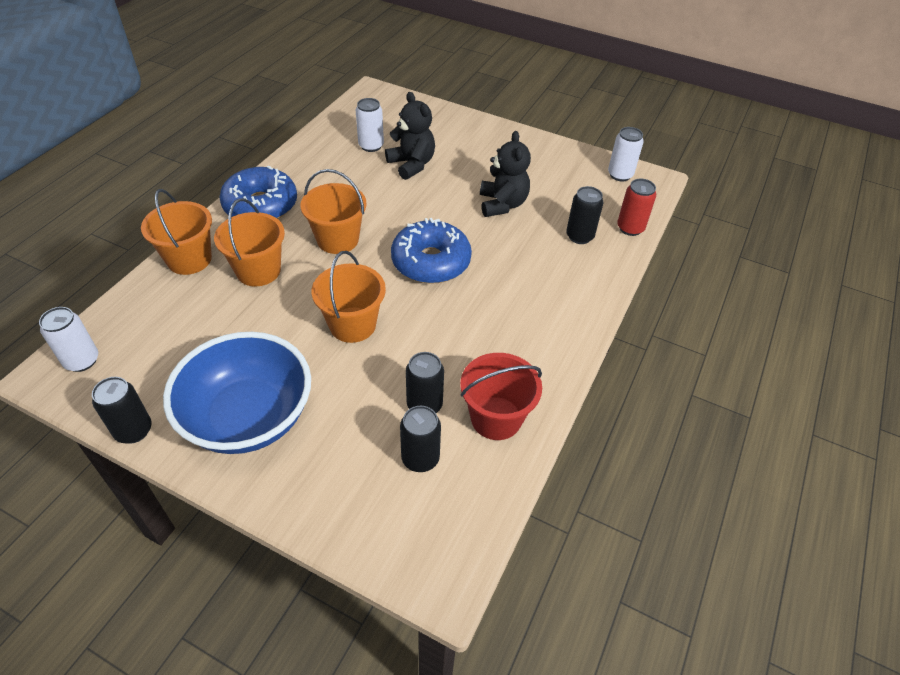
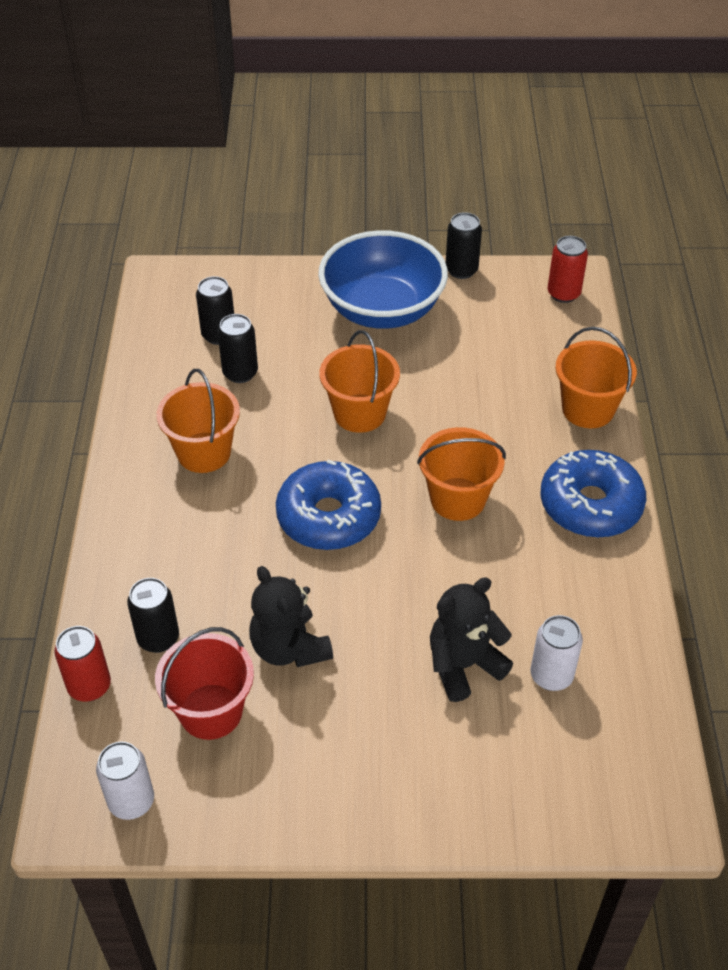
camera: 155 degrees right, 0 degrees up
white can [39,307,98,372] -> red can [548,236,588,303]
orange bucket [214,198,285,286] -> orange bucket moved to [156,369,240,473]
black teddy bear [385,92,435,180] -> black teddy bear turned 120 degrees clockwise [430,577,513,702]
red bucket [460,353,542,440] -> red bucket moved to [155,627,254,740]

